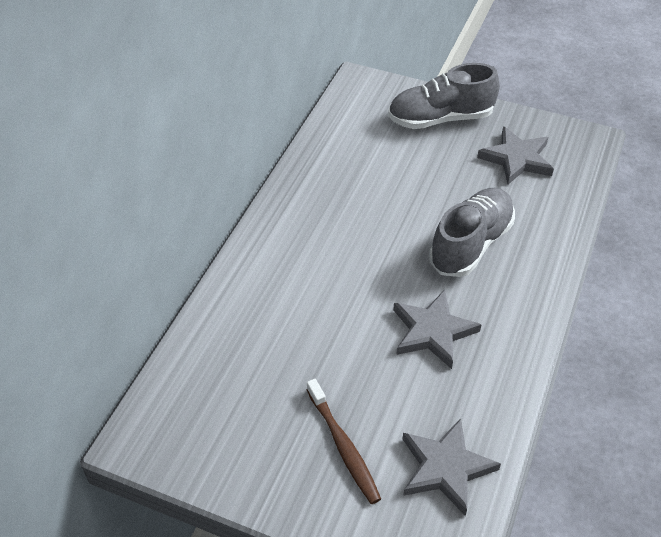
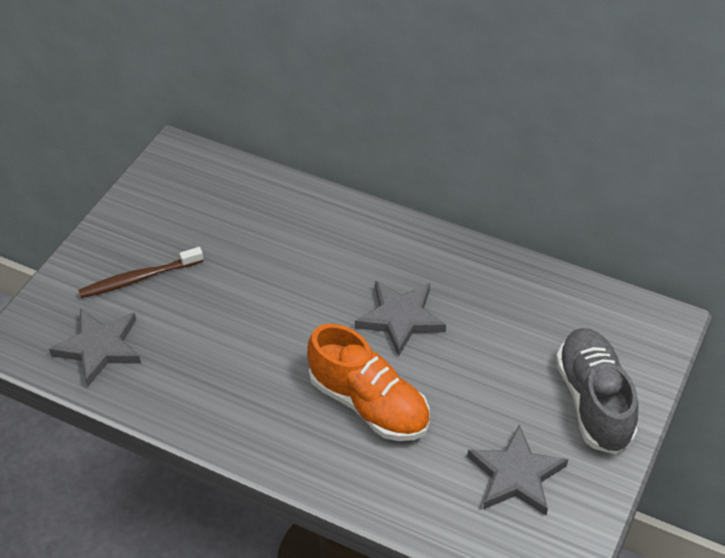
camera: 95 degrees right, 0 degrees up
grey star [393,290,482,369] -> grey star moved to [355,281,446,356]
grey shoe [429,188,515,277] -> orange shoe [307,324,430,441]

